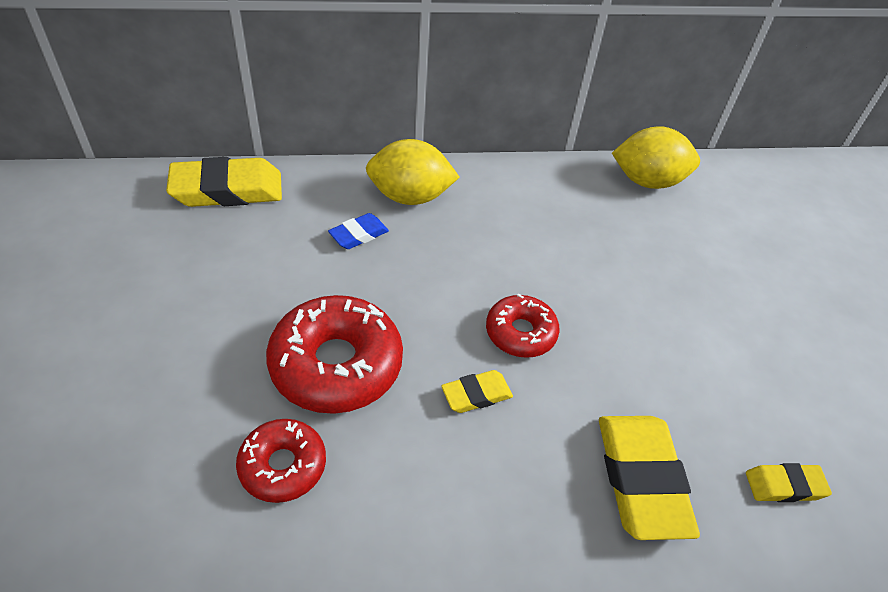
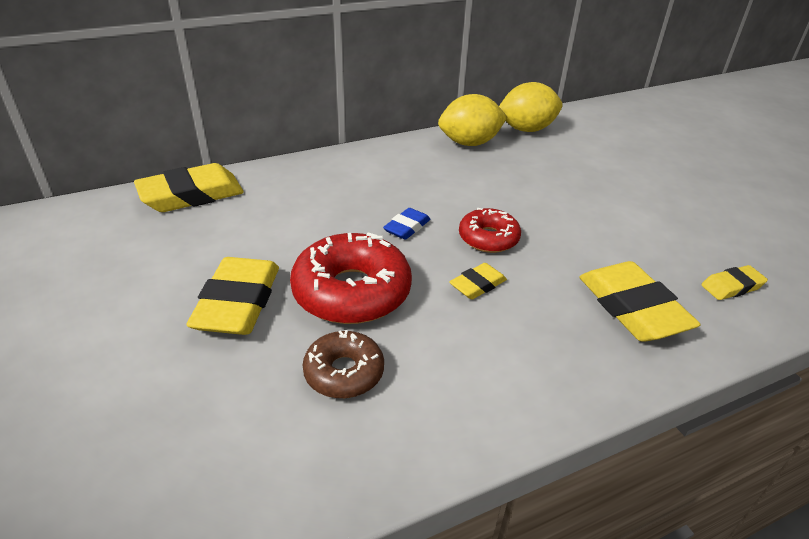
camera: 15 degrees left, 10 degrees down
red donut [236,419,326,503] -> brown donut [302,330,384,398]
blue eraser [328,213,389,249] -> blue eraser moved to [383,208,430,240]
yellow lemon [366,139,459,205] -> yellow lemon moved to [438,94,508,146]
none -> yellow eraser [186,257,279,335]

